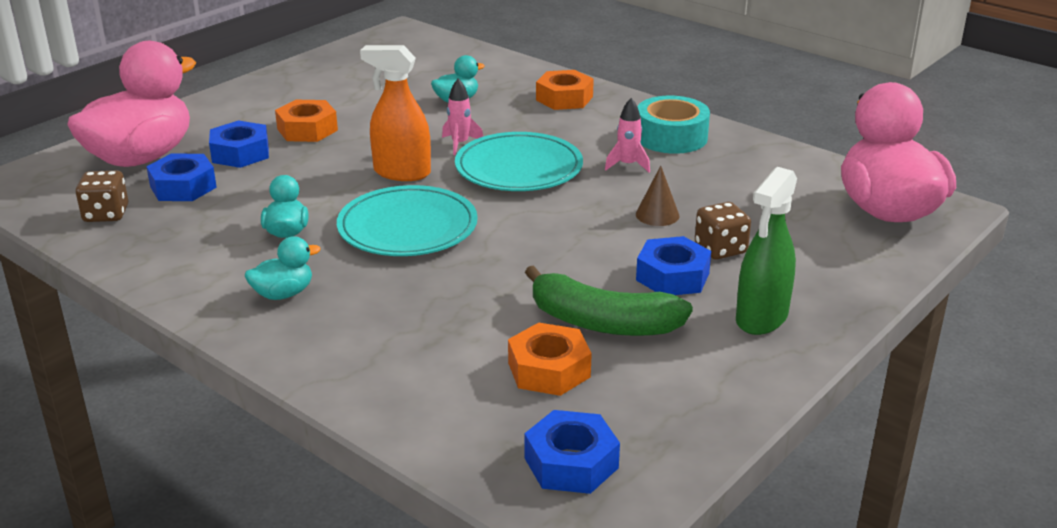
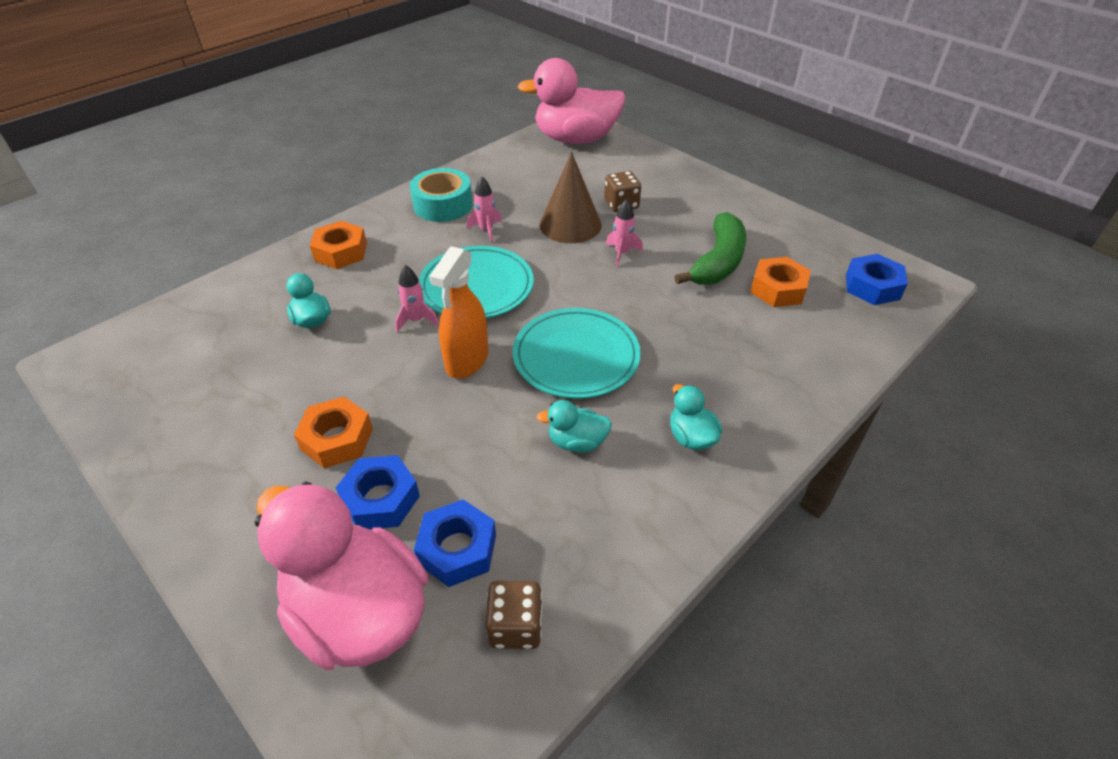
camera: 85 degrees left, 15 degrees up
brown cone [636,166,680,226] -> brown cone [540,152,602,243], size x1.88
blue nut [636,236,711,295] -> none
green spray bottle [736,167,797,335] -> none
none -> pink rocket [606,199,643,267]

